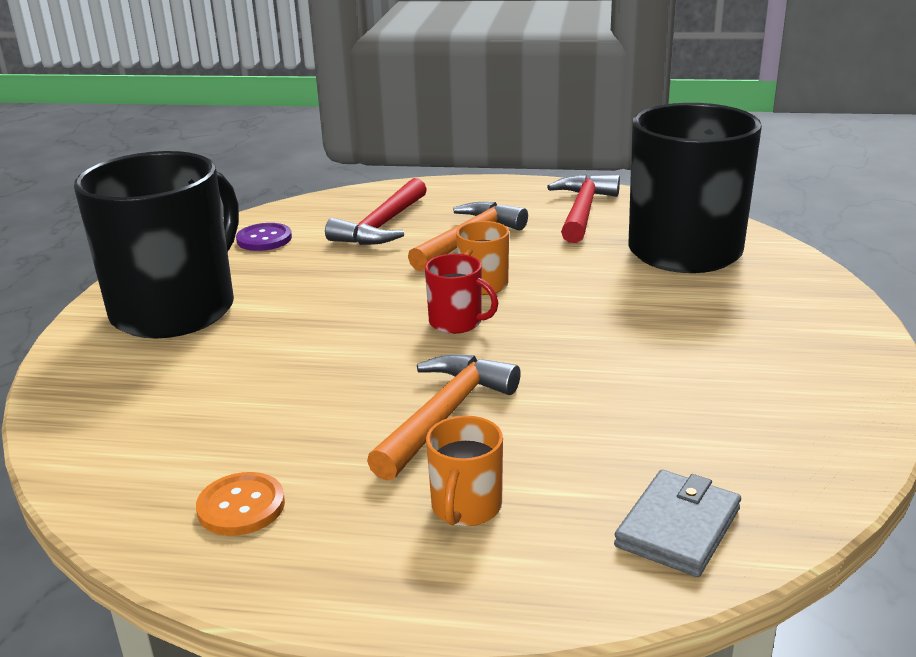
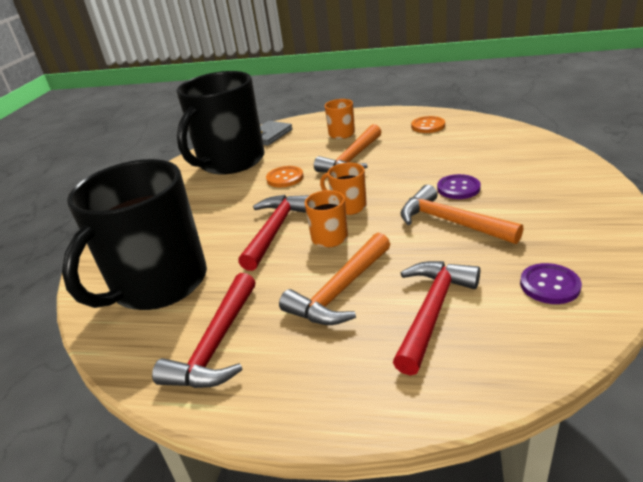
camera: 175 degrees left, 5 degrees up
black mug [74,151,239,339] -> black mug moved to [177,71,265,175]
red mug [425,254,498,334] -> orange mug [320,163,367,215]
none -> red hammer [238,195,310,271]
none -> orange button [266,166,304,187]
none -> orange hammer [400,185,523,244]
none -> purple button [437,174,481,199]

